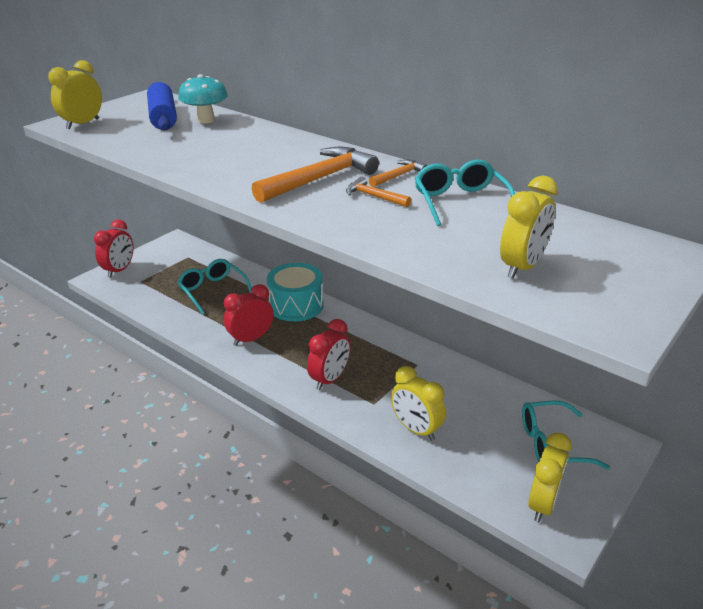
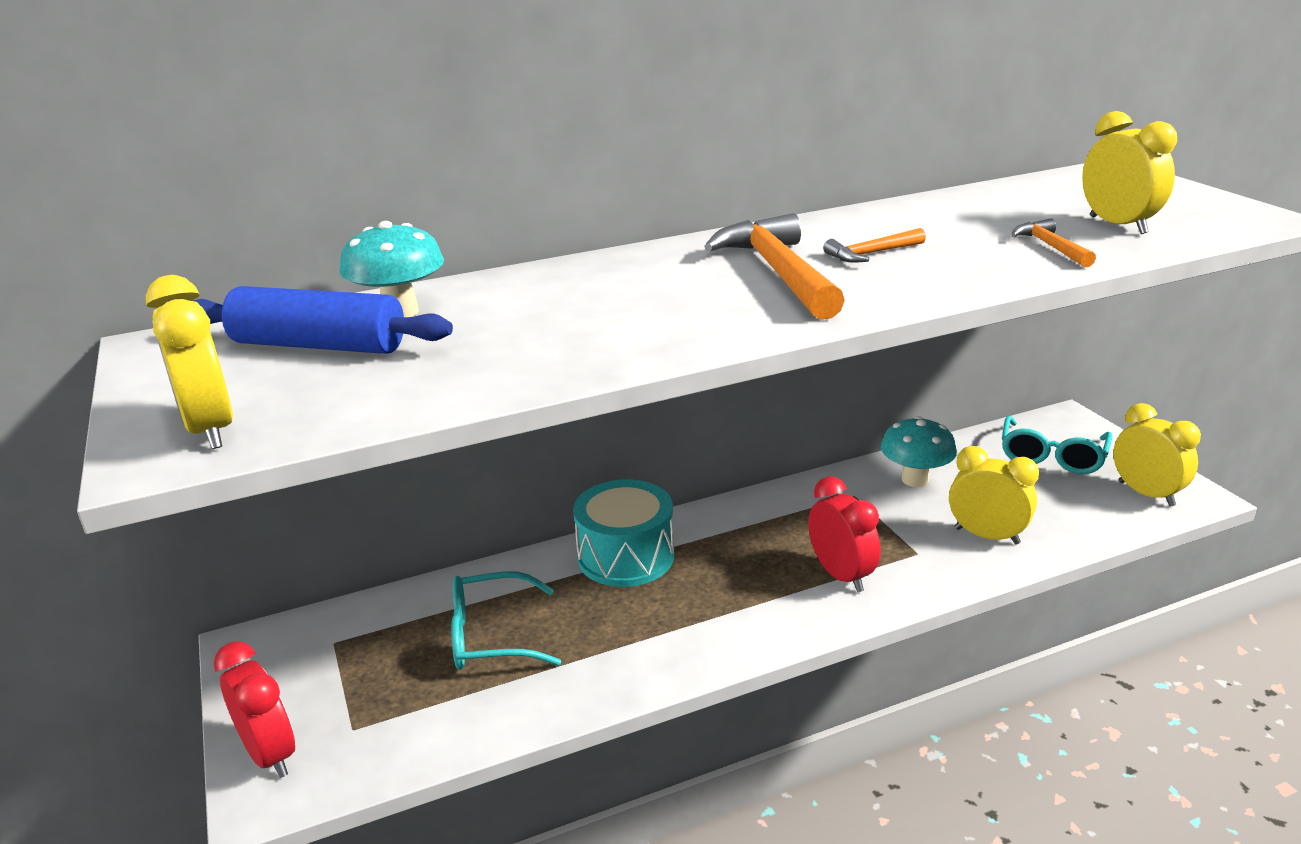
camera: 60 degrees left, 5 degrees down
red clock [224,284,274,346] -> none
orange hammer [369,160,427,187] -> orange hammer moved to [1011,218,1096,267]
yellow clock [391,366,446,441] -> yellow clock turned 135 degrees counterclockwise [949,446,1039,544]
turquoise glasses [415,160,515,226] -> none
none -> turquoise mushroom [881,416,957,487]

